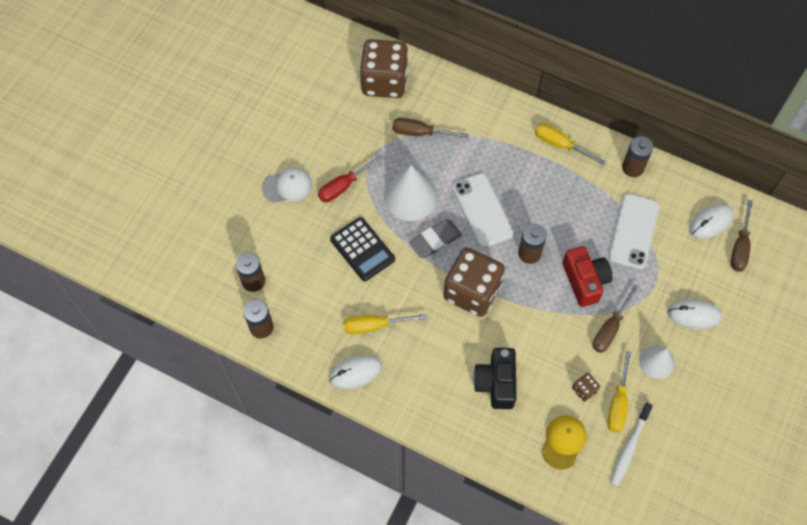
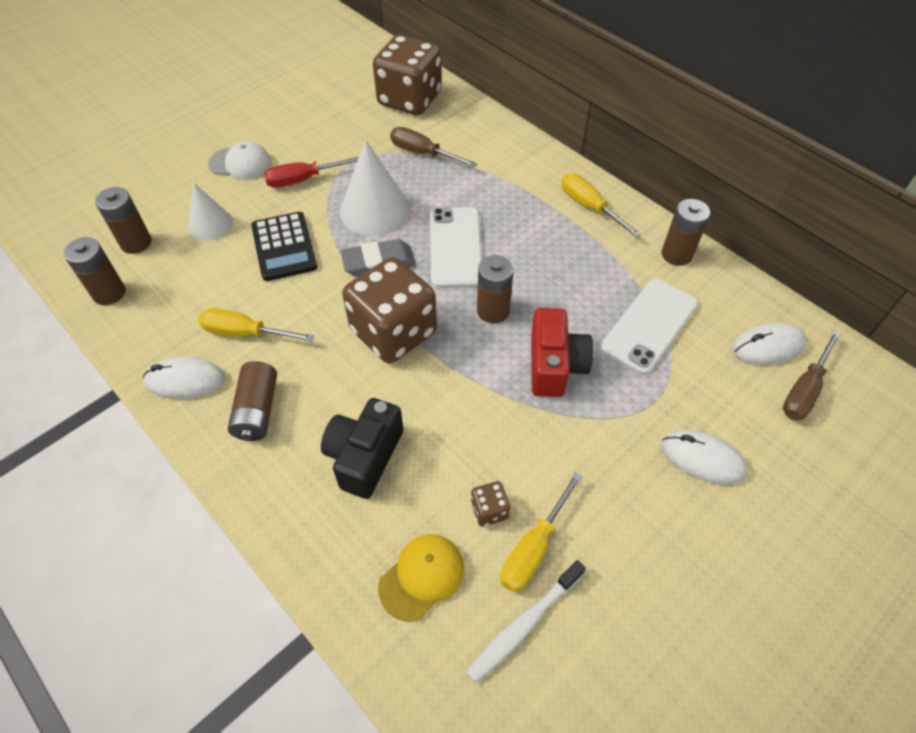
camera: 20 degrees right, 10 degrees down
brown screwdriver [593,284,639,353] -> none
white cone [639,345,675,379] -> white cone moved to [188,183,233,241]
none -> brown battery [228,361,277,441]

